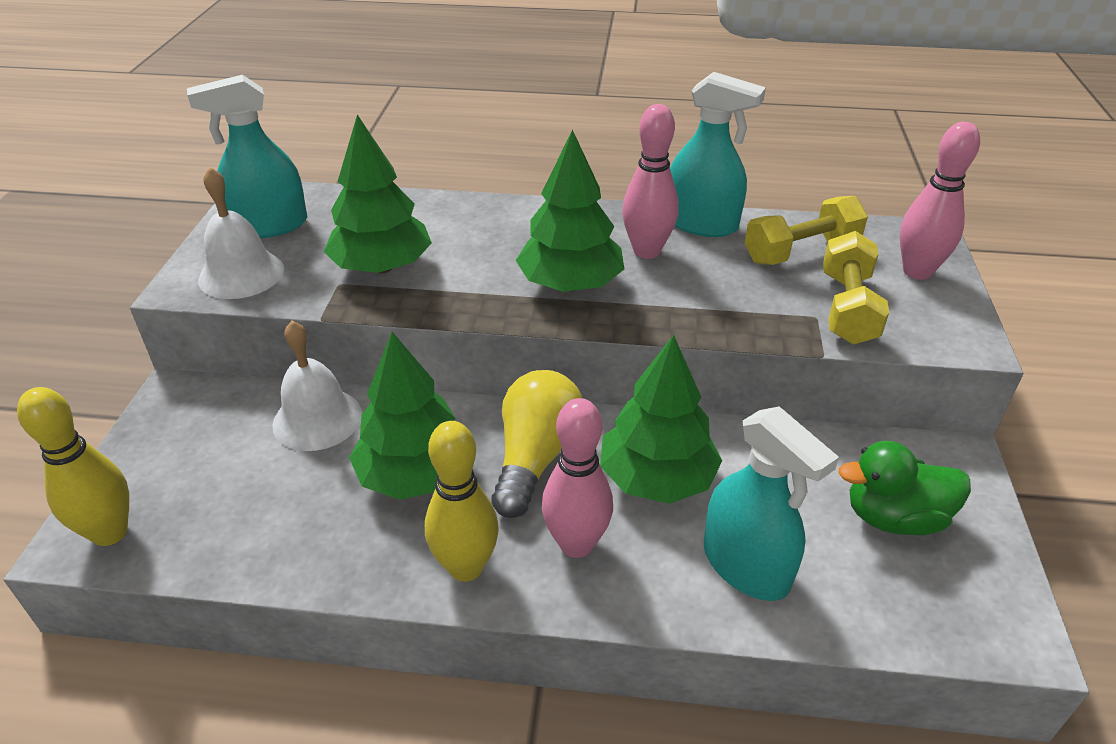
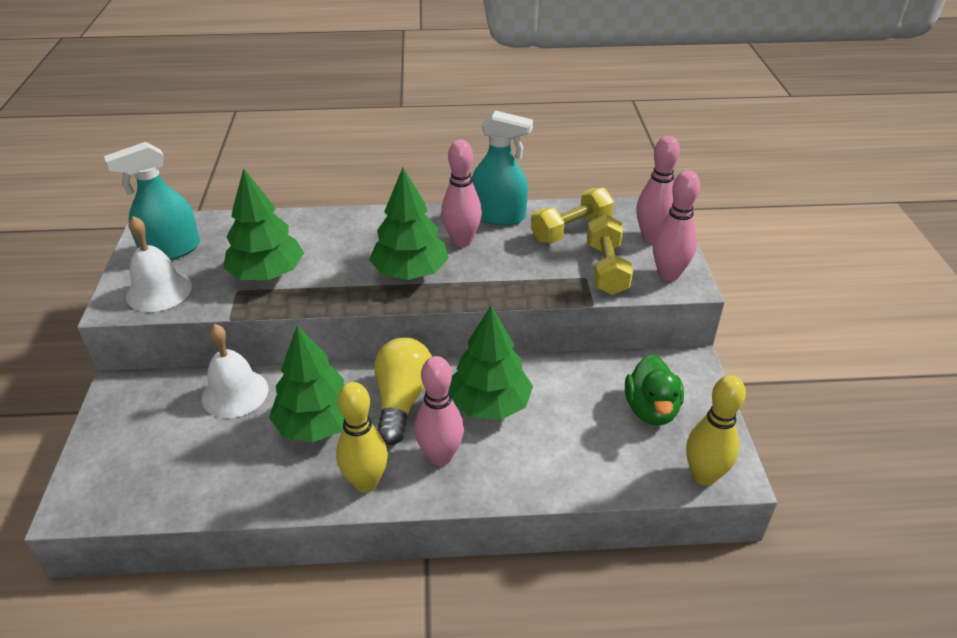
camera: 10 degrees left, 0 degrees up
yellow bowling pin [17,387,129,546] -> yellow bowling pin moved to [686,375,746,486]
turquoise spray bottle [704,406,839,601] -> none
green duck [839,441,971,535] -> green duck turned 75 degrees counterclockwise [625,354,684,425]
none -> pink bowling pin [653,170,700,281]

